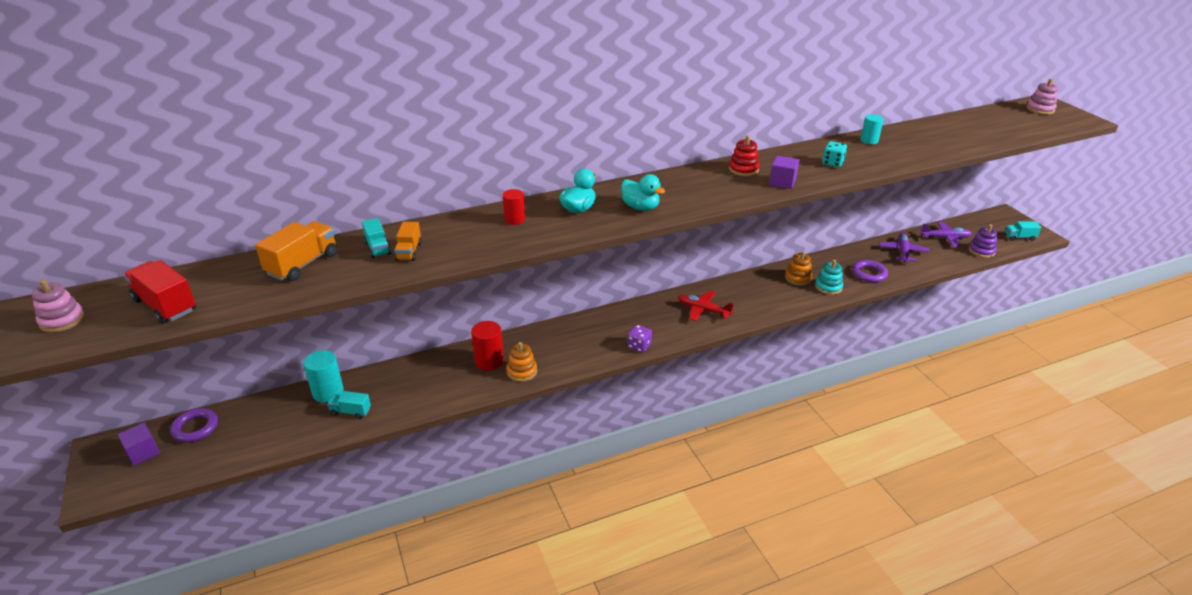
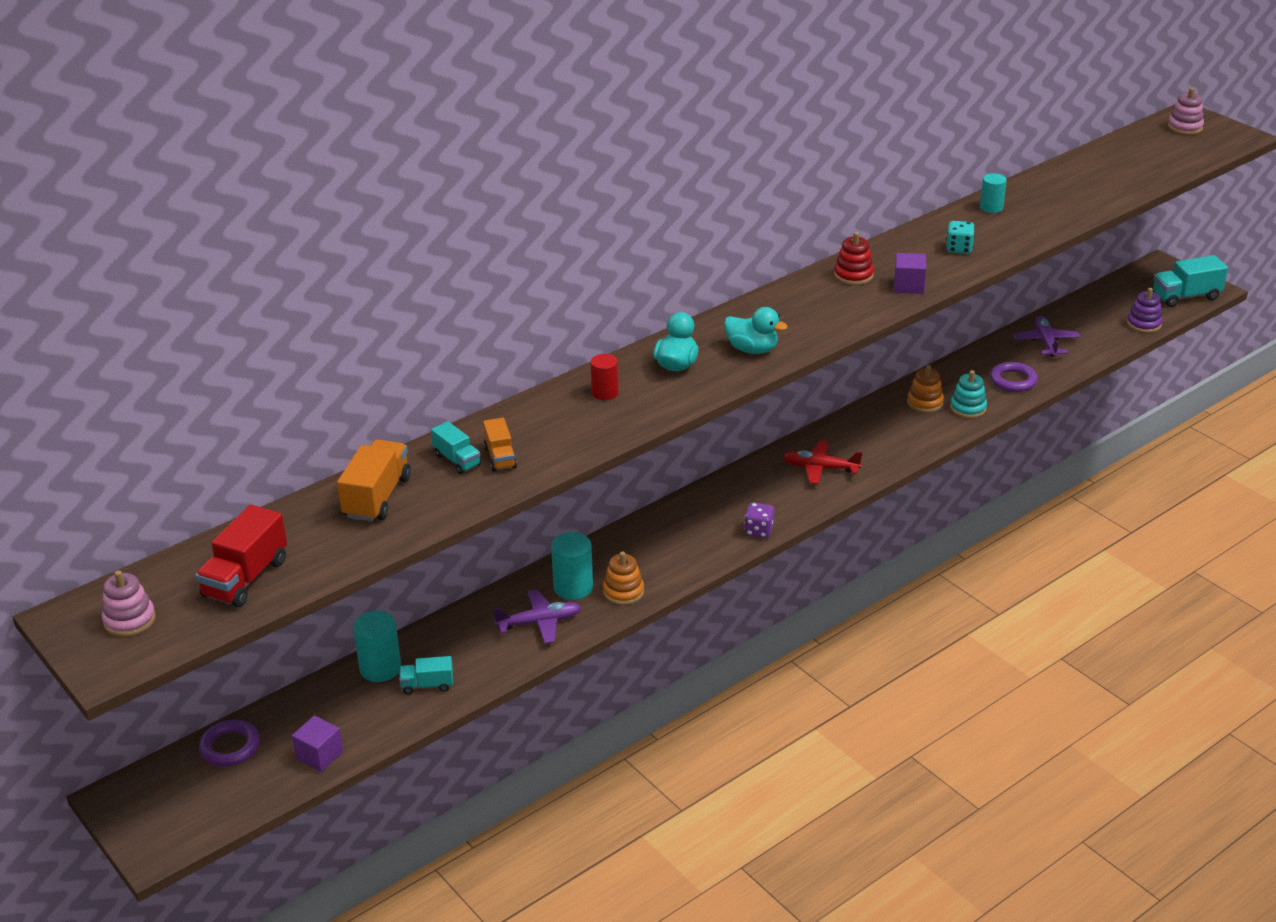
camera: 15 degrees left, 0 degrees up
purple cube [117,423,160,466] -> purple cube moved to [292,715,343,772]
red truck [123,260,196,324] -> red truck turned 90 degrees counterclockwise [195,505,287,607]
red cylinder [471,321,504,371] -> turquoise cylinder [551,532,593,600]
purple plane [920,222,972,247] -> purple plane moved to [493,589,581,643]
turquoise truck [1005,222,1041,241] -> turquoise truck [1153,255,1228,307], size x1.68

